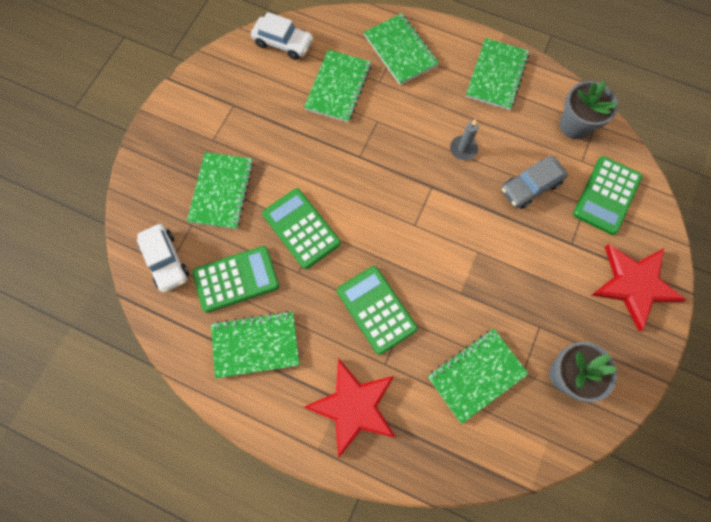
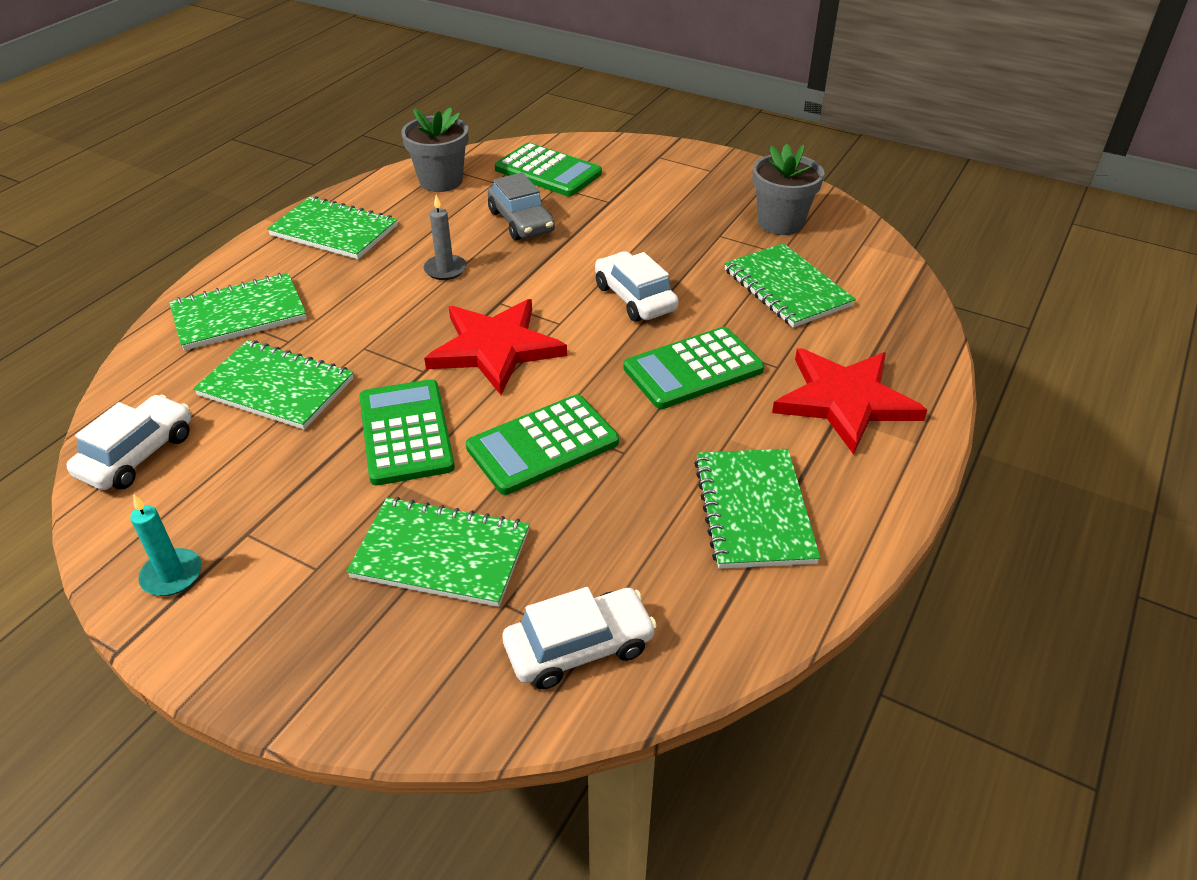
camera: 85 degrees left, 30 degrees down
green calculator [192,246,279,313] -> green calculator moved to [359,379,455,485]
red star [591,244,686,331] -> red star moved to [424,299,567,395]
none -> turquoise candle [130,495,202,596]
none -> white car [595,251,678,322]

